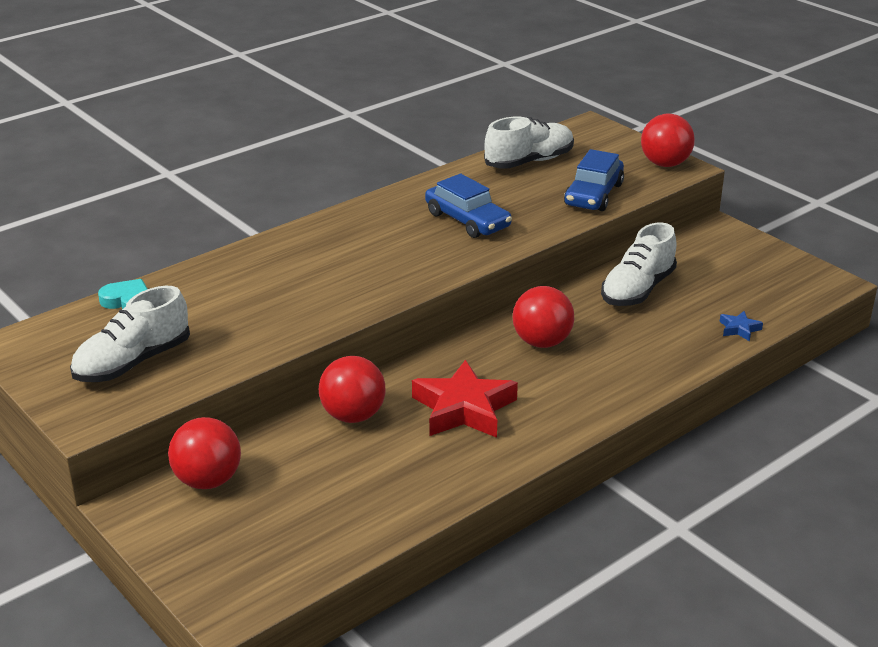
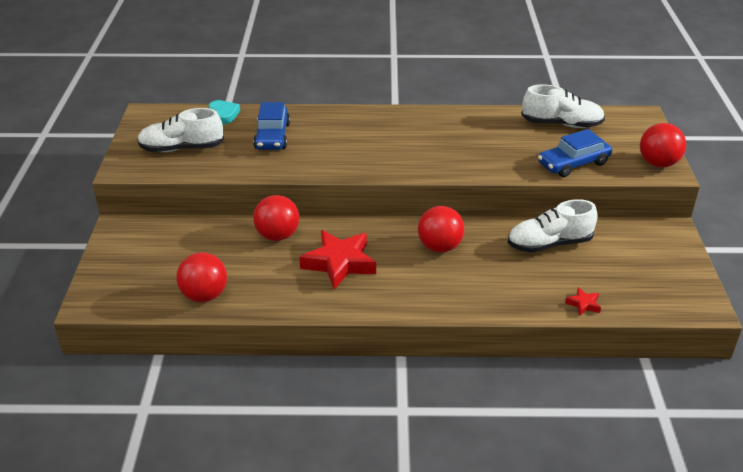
camera: 40 degrees right, 5 degrees up
red ball [168,417,241,489] -> red ball moved to [176,252,227,302]
blue car [425,173,512,238] -> blue car moved to [253,102,290,150]
blue star [719,311,763,341] -> red star [565,287,601,316]

